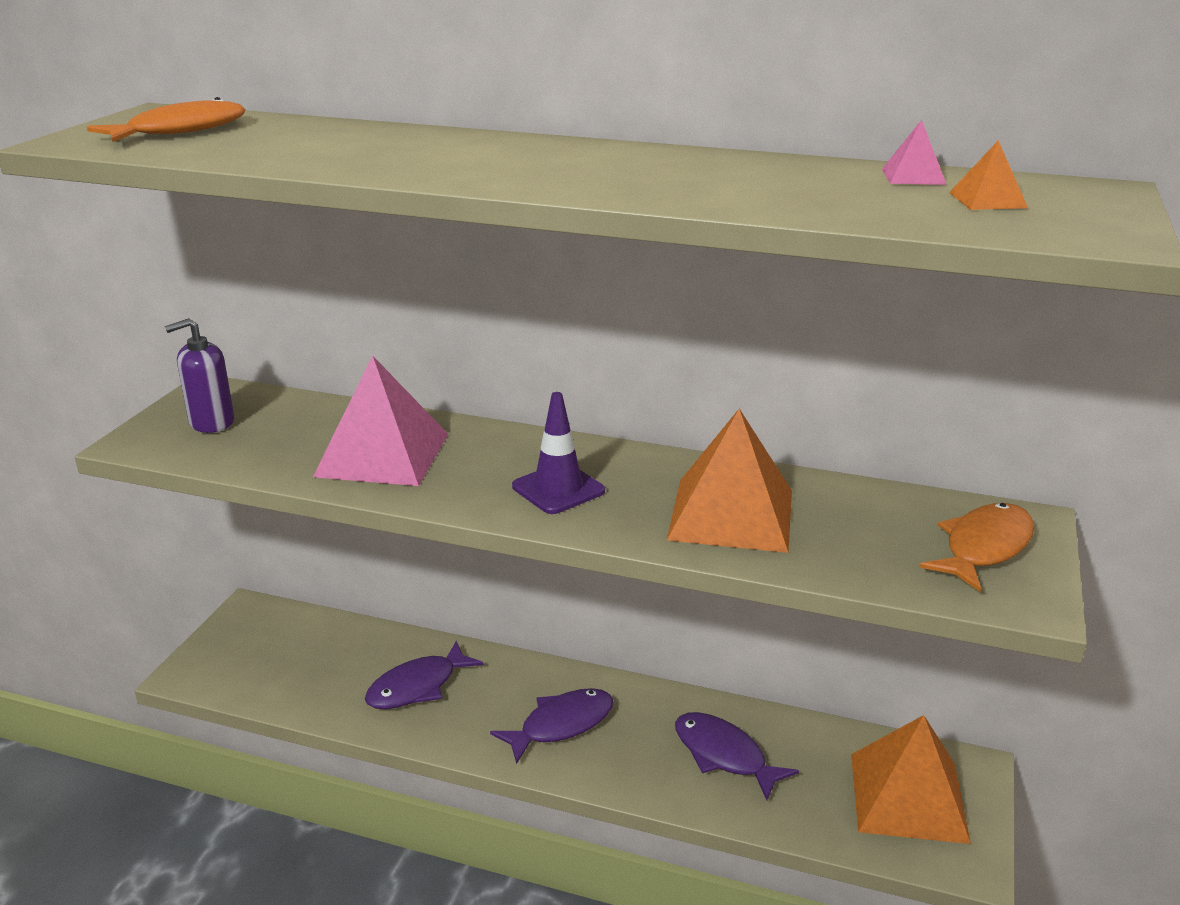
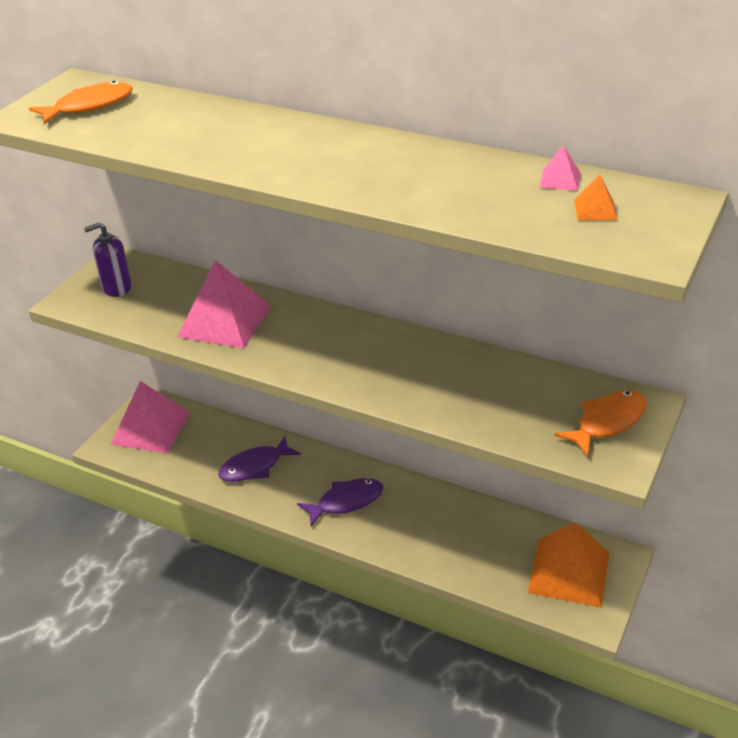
camera: 10 degrees right, 10 degrees up
purple traffic cone [512,392,605,514] -> none
orange pyramid [667,409,792,553] -> none
purple fish [675,712,799,800] -> none
none -> pink pyramid [111,381,190,453]

